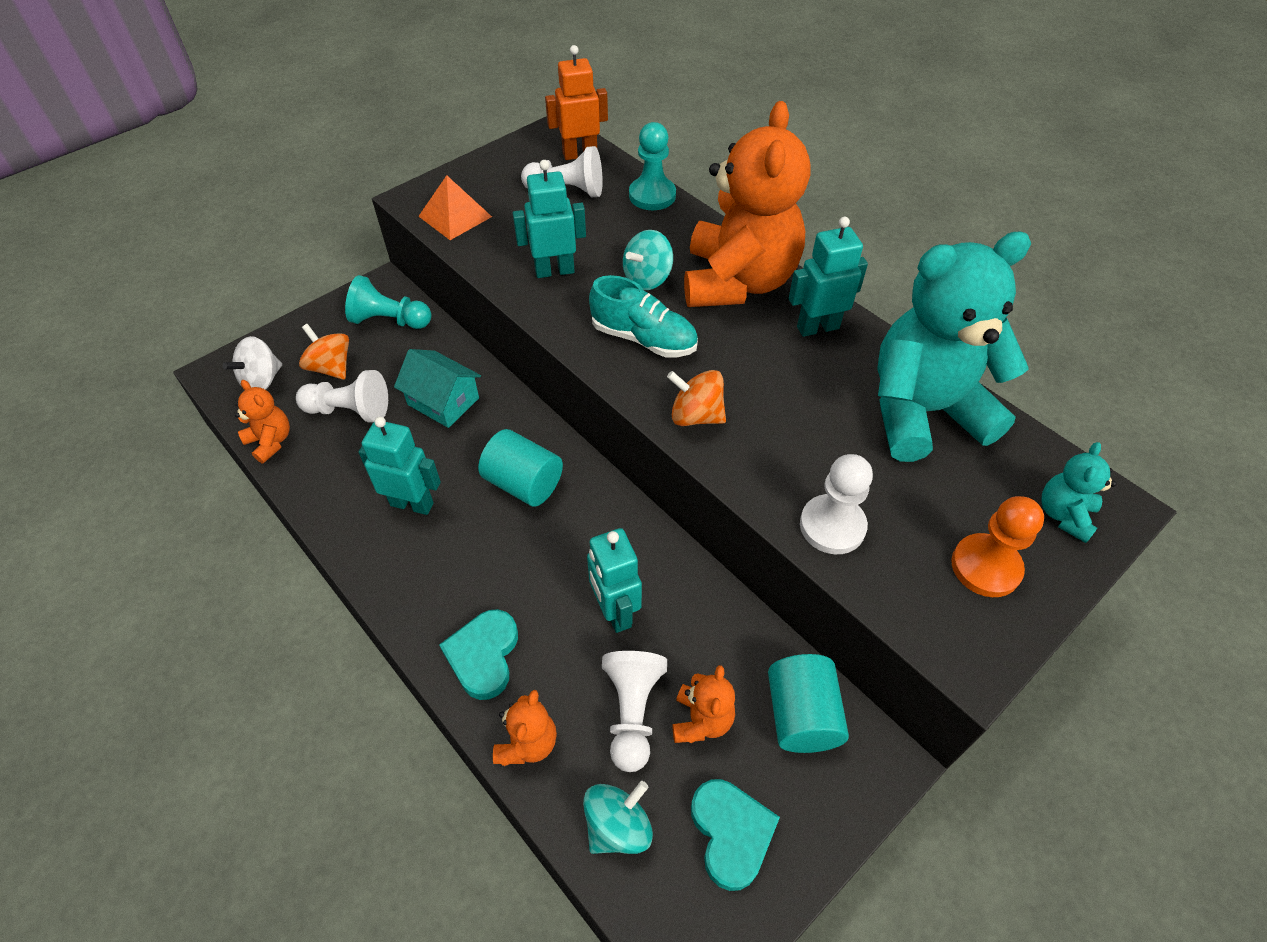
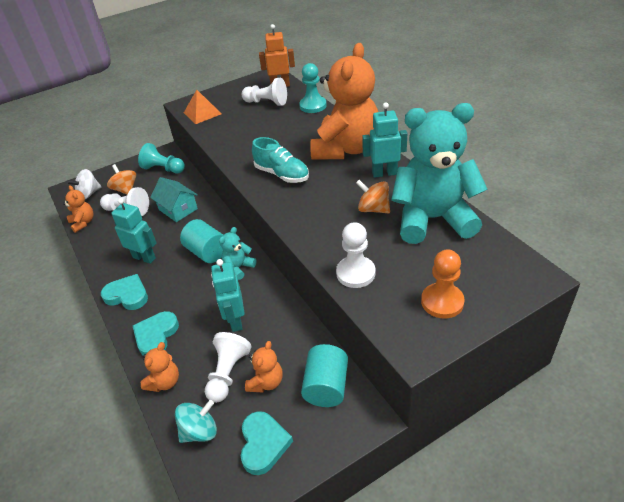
camera: 15 degrees right, 10 degrees down
turquoise robot [513,160,586,278] -> none
turquoise spinning top [623,230,673,290] -> none
orange spinning top [667,370,726,426] -> orange spinning top moved to [356,180,390,214]
turquoise teddy bear [1042,442,1117,543] -> turquoise teddy bear moved to [219,227,257,280]
none -> turquoise heart [101,274,148,310]

